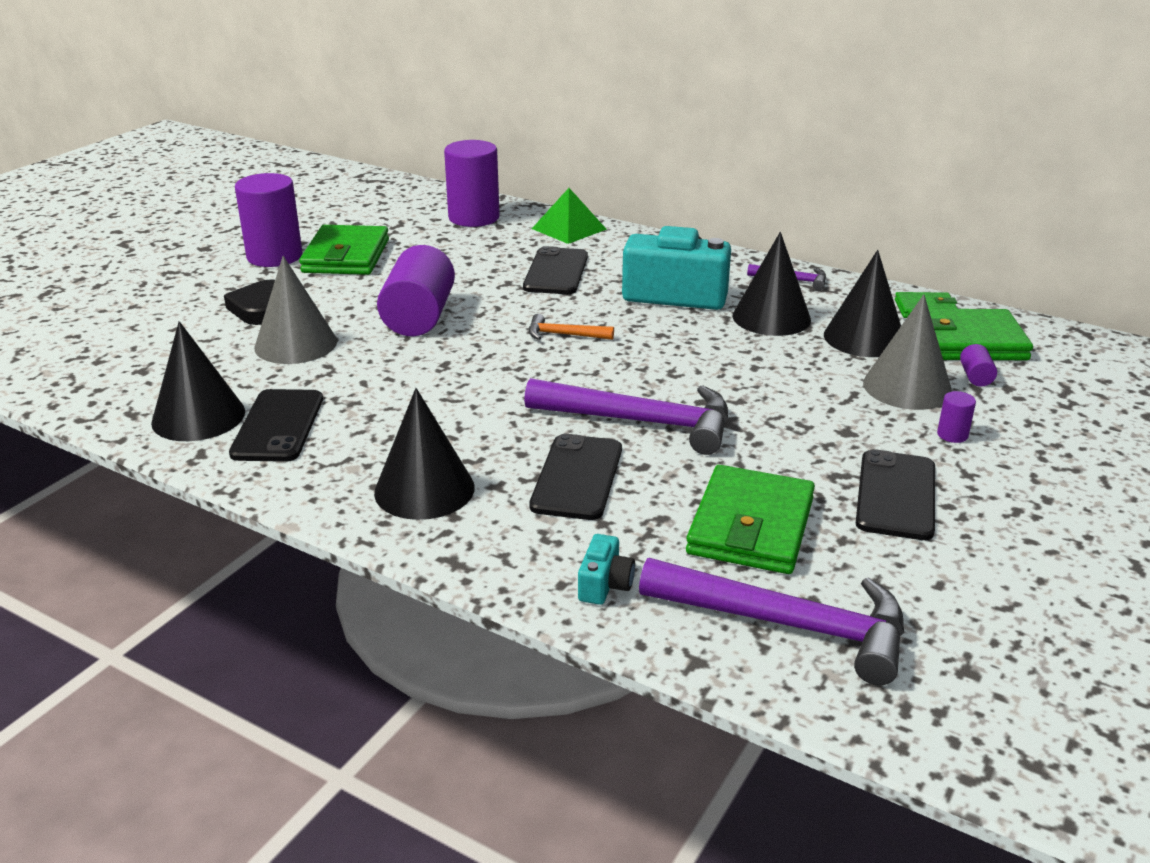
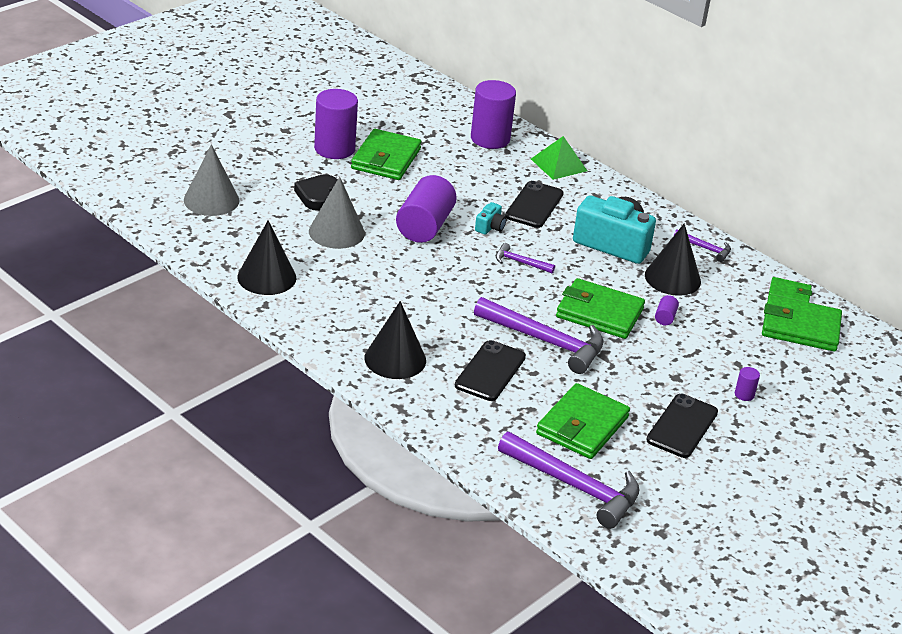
camera: 10 degrees right, 5 degrees up
black phone [229,389,323,462] -> none
orange hammer [529,314,614,340] -> purple hammer [496,243,555,274]
turquoise camera [578,534,635,605] -> turquoise camera moved to [475,202,506,235]
black cone [824,250,901,357] -> none
grey cone [863,294,952,410] -> grey cone moved to [184,145,240,216]
purple cylinder [960,344,997,386] -> purple cylinder moved to [655,295,679,325]
none -> green wallet [556,278,645,339]

